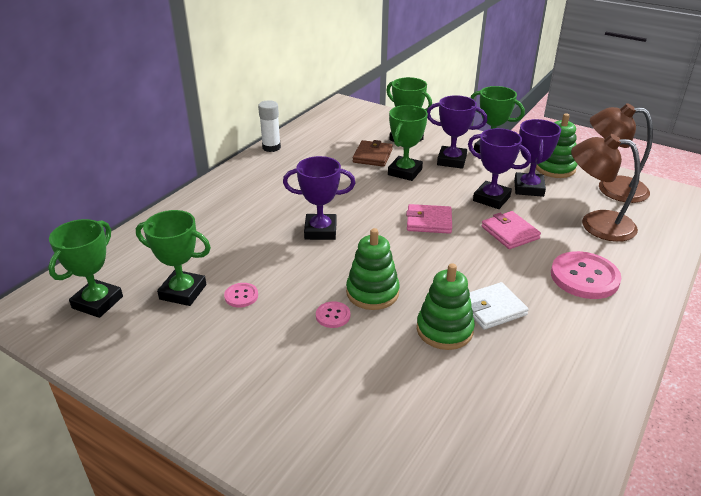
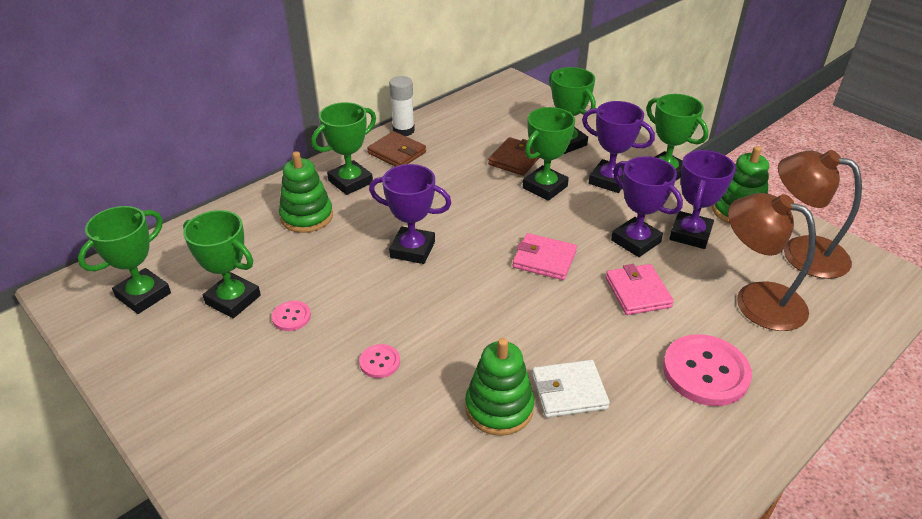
camera: 15 degrees right, 5 degrees up
green stacking toy [346,228,400,310] -> green stacking toy moved to [279,151,333,233]
none -> green trophy [311,102,376,195]
none -> brown wallet [367,131,426,167]

